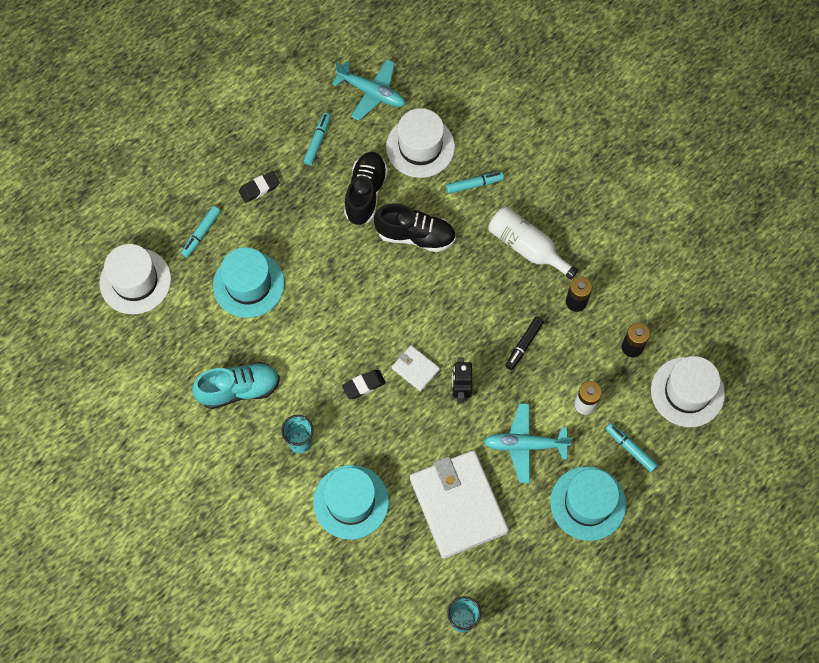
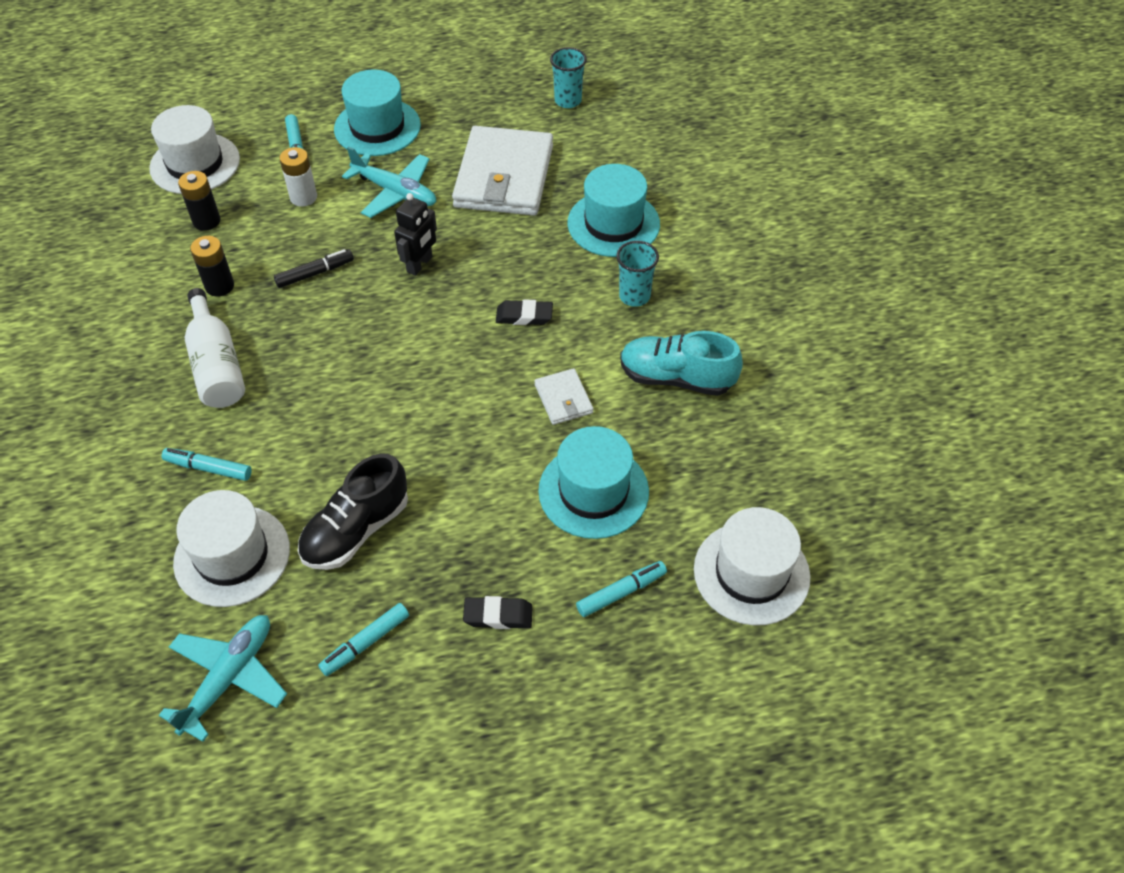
camera: 150 degrees left, 15 degrees down
turquoise plane [332,59,406,120] -> turquoise plane turned 60 degrees clockwise [159,615,287,742]
black shoe [374,203,456,252] -> none
white wallet [392,345,440,391] -> white wallet moved to [534,368,593,425]

